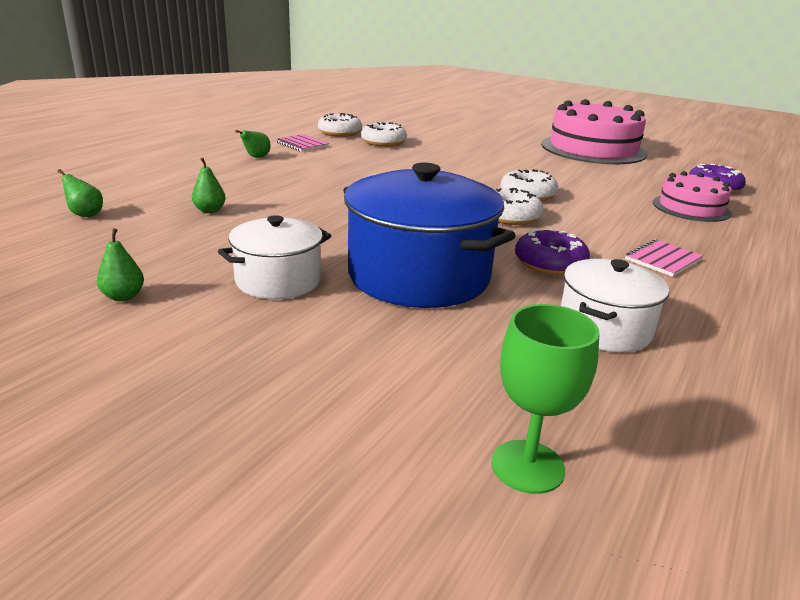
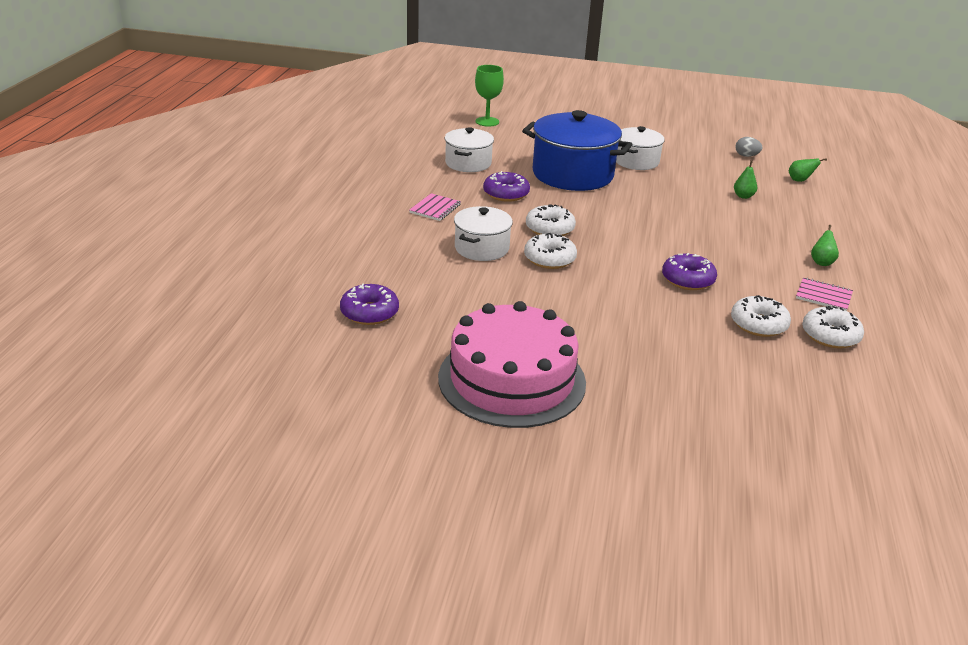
camera: 160 degrees right, 5 degrees up
green pear [97,228,144,301] -> none
pink cake [653,171,732,222] -> none
none -> white pot [454,206,513,261]
none -> purple donut [662,253,717,290]
none -> grey egg [735,137,762,157]

